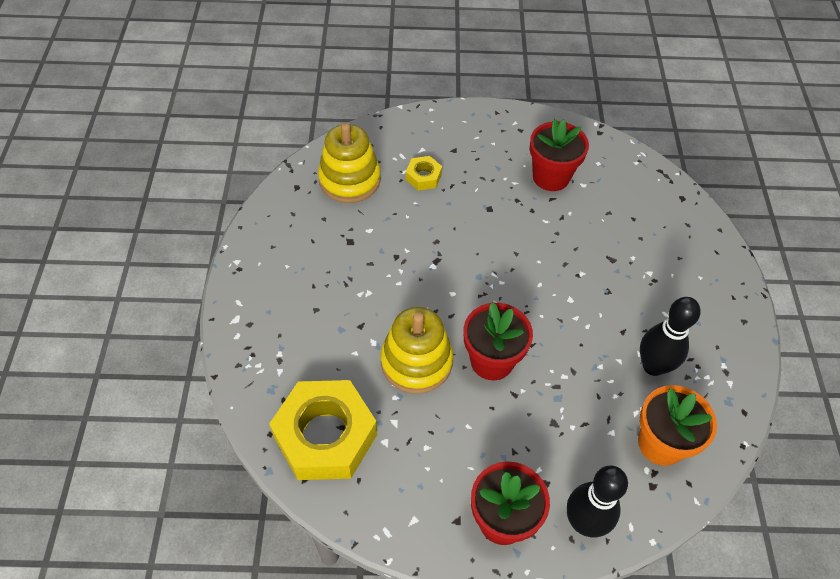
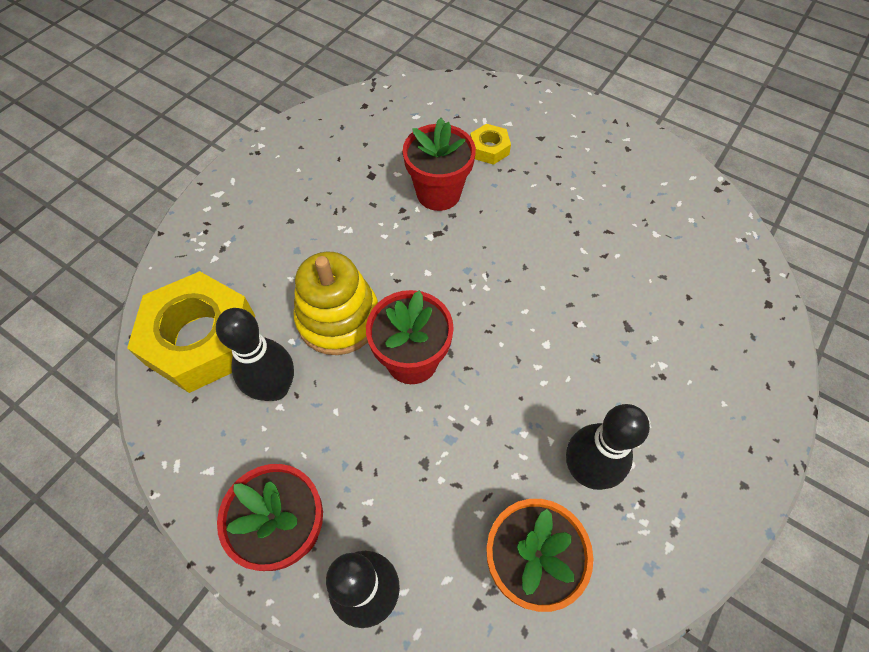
camera: 35 degrees right, 5 degrees up
yellow stacking toy [318,123,381,203] -> none
red flower pot [530,119,589,191] -> red flower pot moved to [403,118,476,211]
none -> black bowling pin [216,308,294,401]

